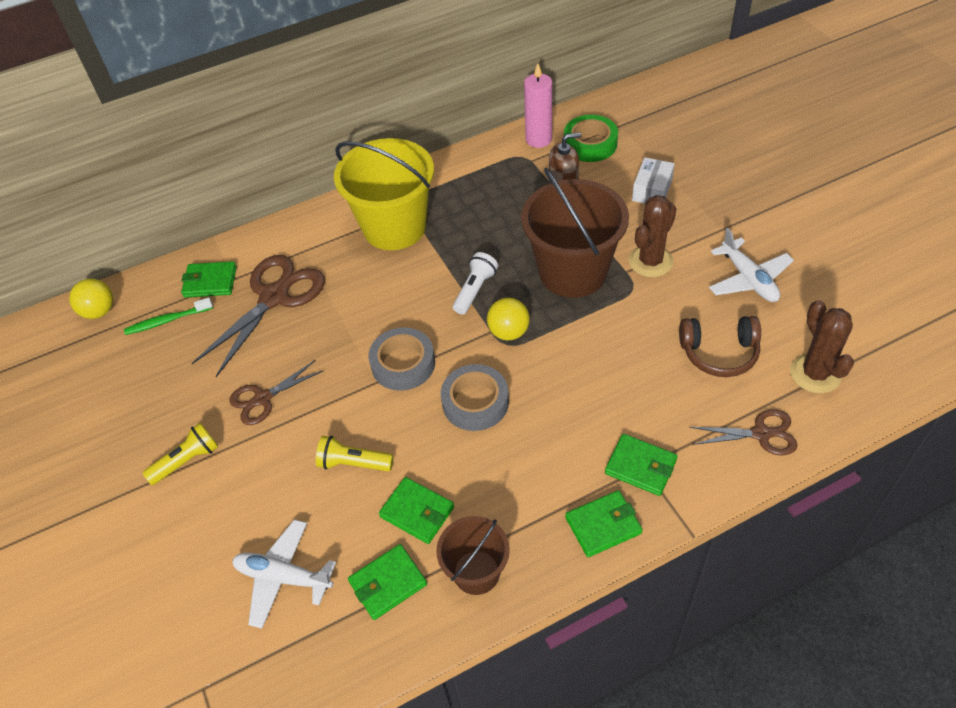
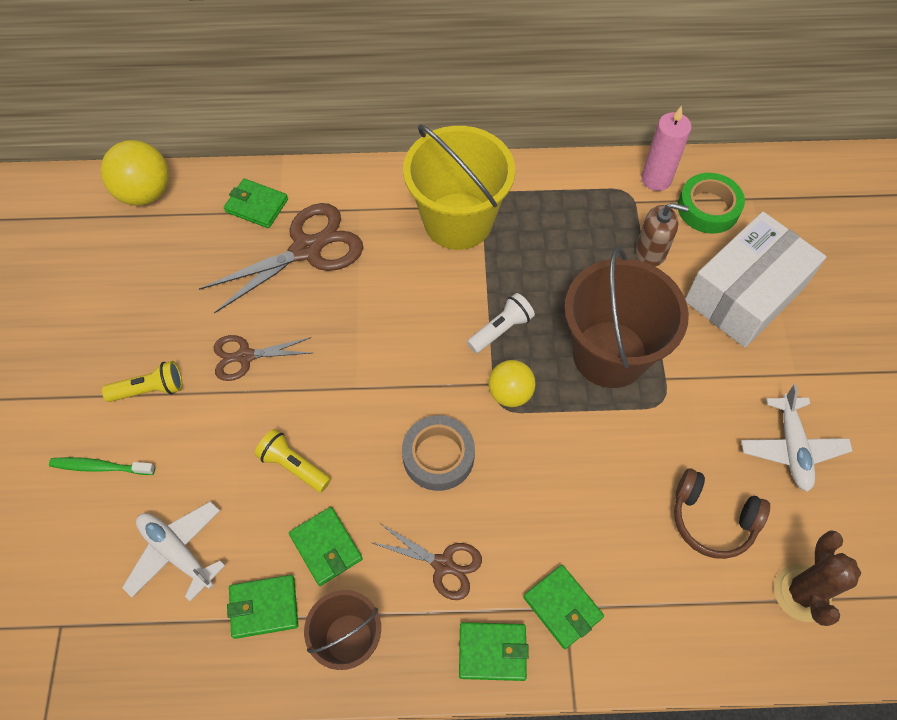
camera: 20 degrees right, 10 degrees up
yellow ball [69,279,113,319] -> yellow ball [101,140,169,206], size x1.53
green toothbrush [124,297,213,335] -> green toothbrush moved to [49,457,155,475]
grey tape [369,327,435,391] -> none
brown cactus [629,195,676,277] -> none
white box [632,157,675,204] -> white box [685,212,826,348], size x2.11
brown scissors [690,409,798,456] -> brown scissors moved to [370,524,482,600]

